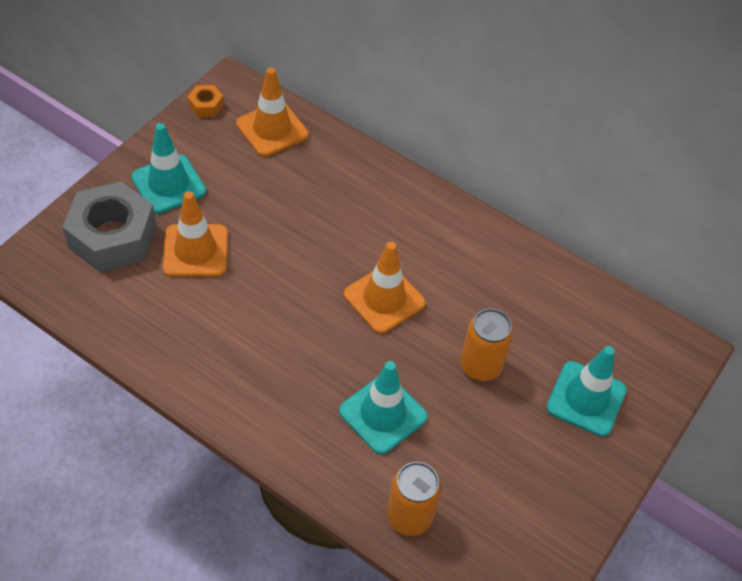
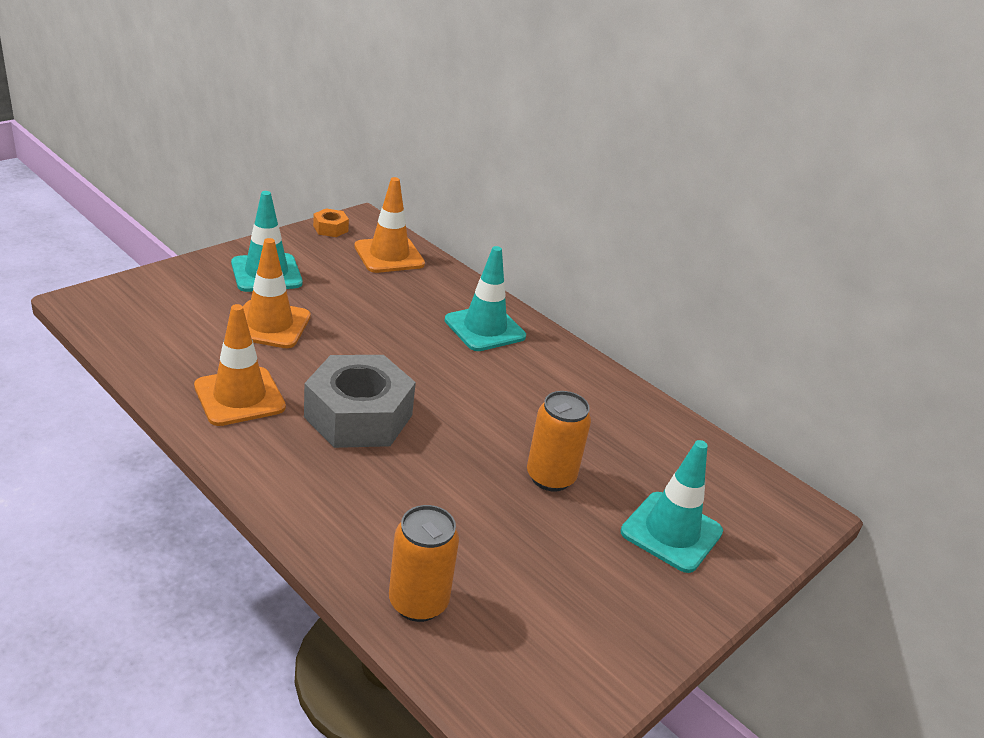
camera: 10 degrees right, 20 degrees down
grey nut [62,181,157,272] -> grey nut moved to [304,355,416,448]
turquoise traffic cone [339,361,428,455] -> turquoise traffic cone moved to [444,246,526,351]
orange traffic cone [344,242,426,334] -> orange traffic cone moved to [194,304,286,426]

